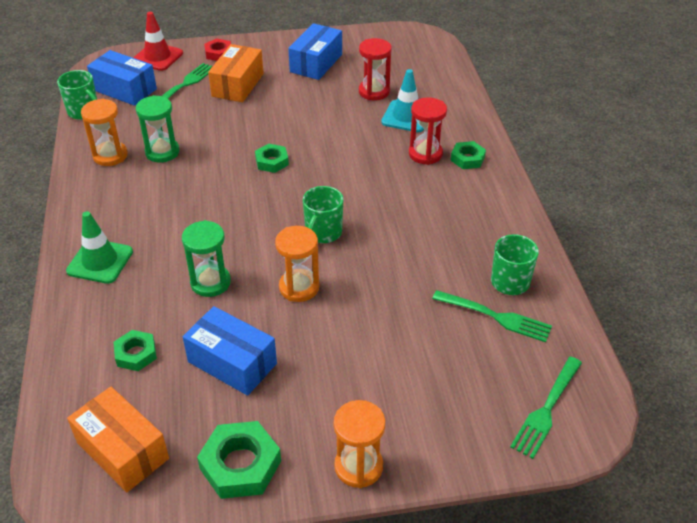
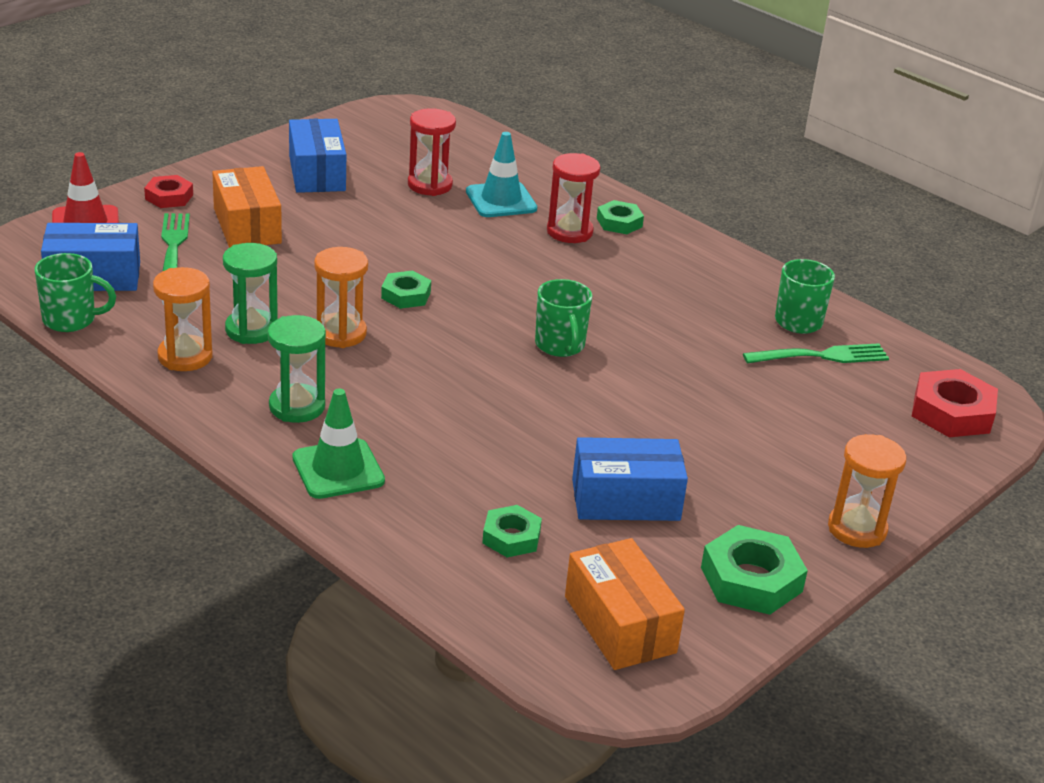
camera: 40 degrees left, 10 degrees down
orange box [67,387,169,493] -> orange box turned 60 degrees clockwise [565,538,685,670]
green hourglass [182,220,231,297] -> green hourglass moved to [268,315,326,423]
orange hourglass [275,226,319,302] -> orange hourglass moved to [314,247,368,348]
green fork [510,357,582,459] -> red nut [912,369,998,437]

